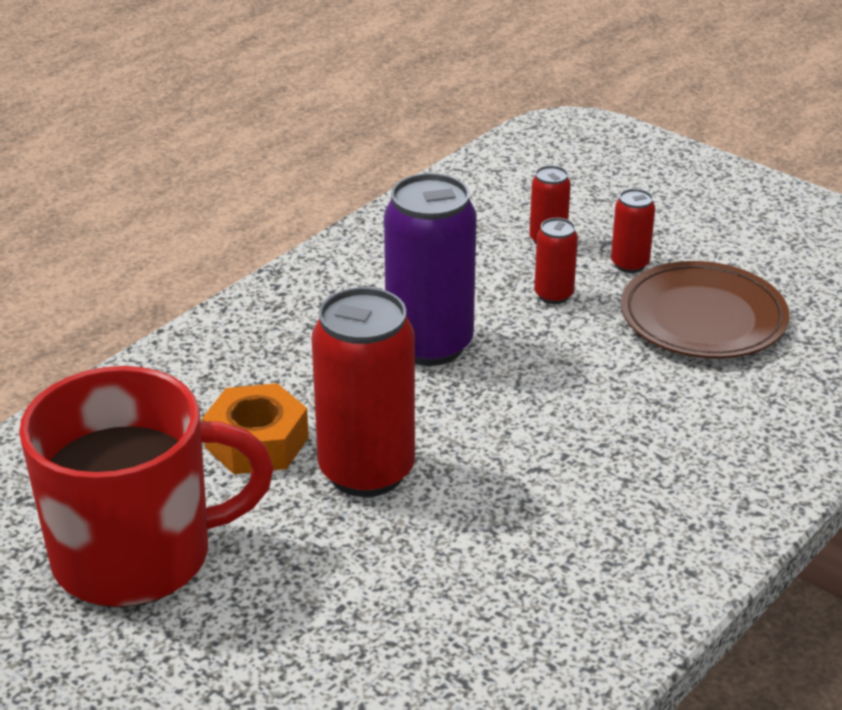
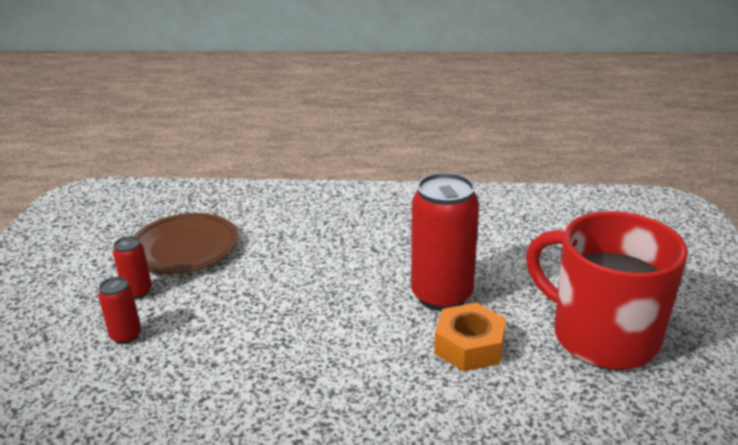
camera: 125 degrees left, 5 degrees down
purple can [384,173,477,366] -> none
red can [534,218,578,304] -> none

